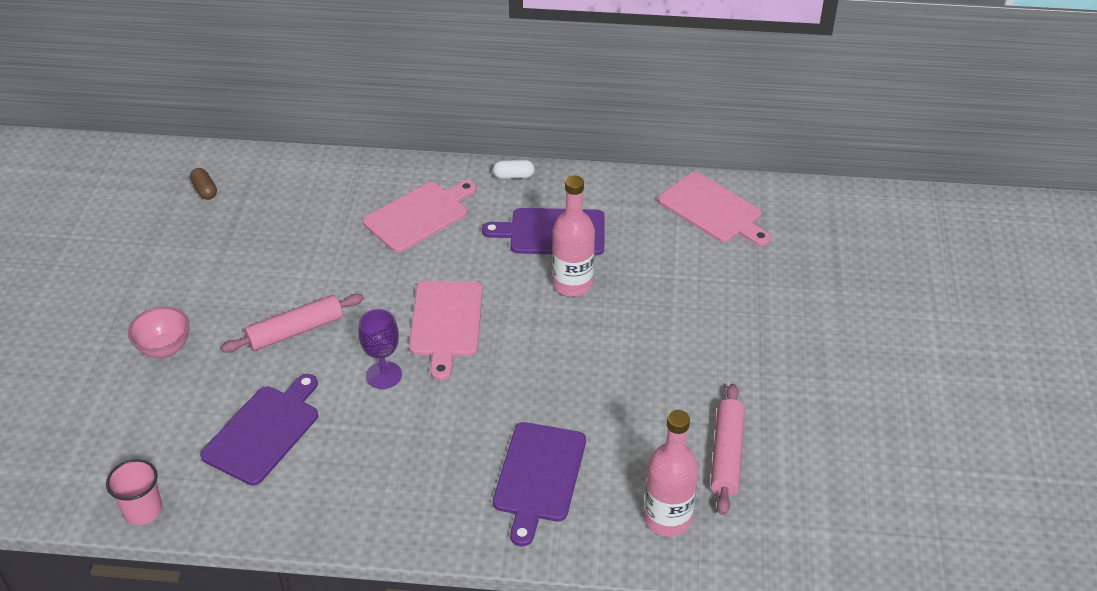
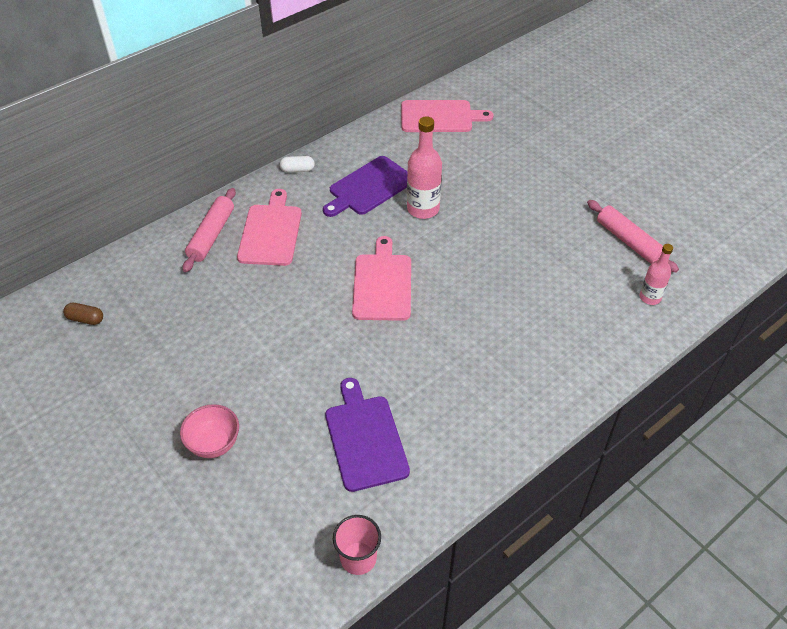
camera: 45 degrees left, 5 degrees up
pink rolling pin [221,294,364,353] -> pink rolling pin moved to [183,188,236,272]
purple goblet [358,309,402,389] -> none
pink cutting board [409,281,482,380] -> pink cutting board turned 135 degrees counterclockwise [352,236,411,321]
white capsule [493,160,535,179] -> white capsule turned 45 degrees clockwise [280,156,315,172]
purple cutting board [493,422,586,546] -> none
pink bottle [644,410,699,537] -> pink bottle [640,244,673,305], size x0.61

